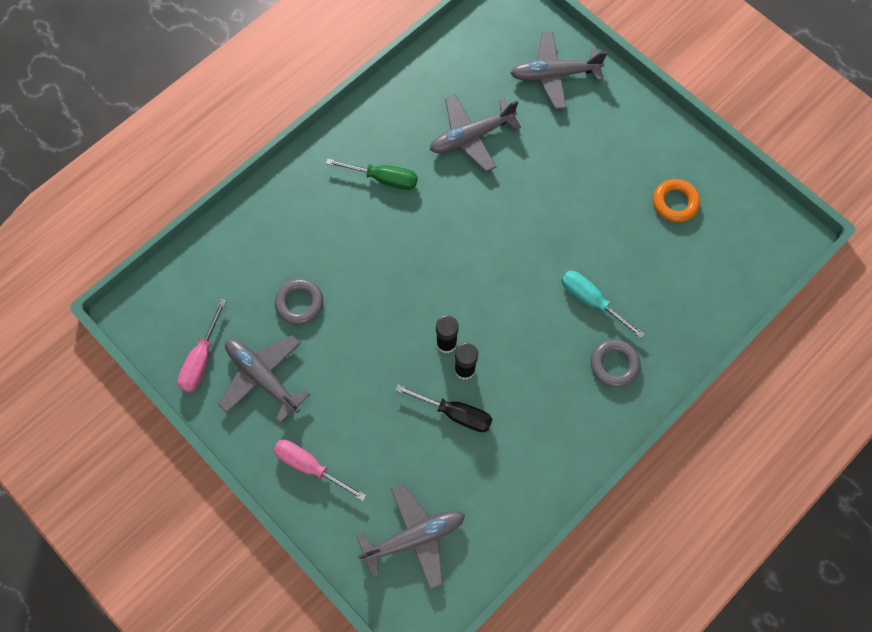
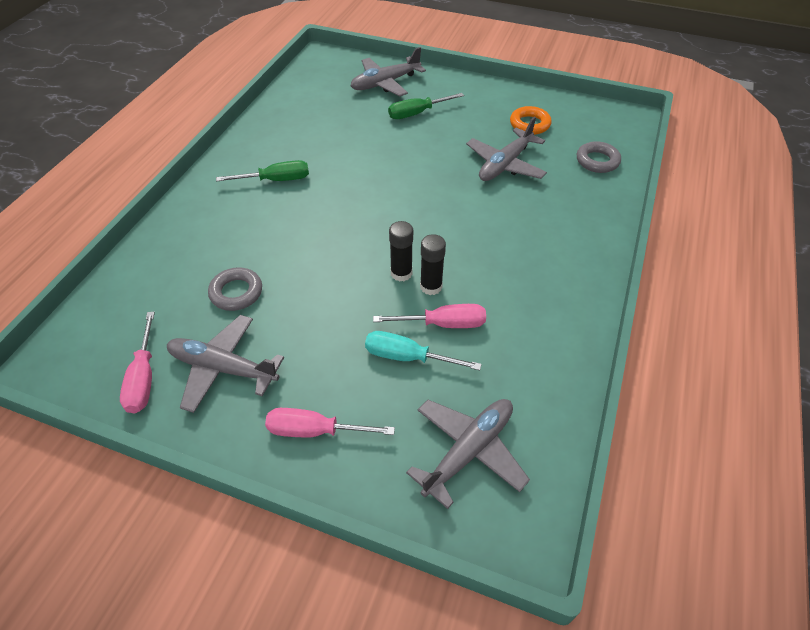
camera: 25 degrees left, 20 degrees down
black screwdriver [395,384,493,432] -> pink screwdriver [373,304,486,328]
grey plane [430,95,521,172] -> grey plane moved to [466,116,547,181]
turquoise screwdriver [561,271,644,338] -> turquoise screwdriver moved to [365,331,482,370]
grey ring [591,339,641,387] -> grey ring moved to [577,141,621,173]
none -> green screwdriver [388,93,464,119]

